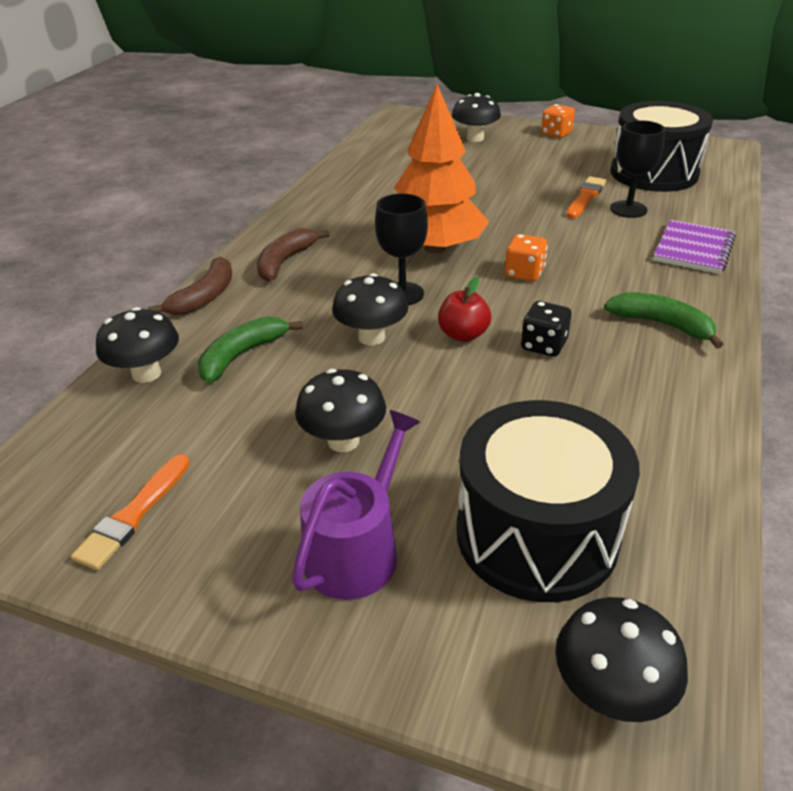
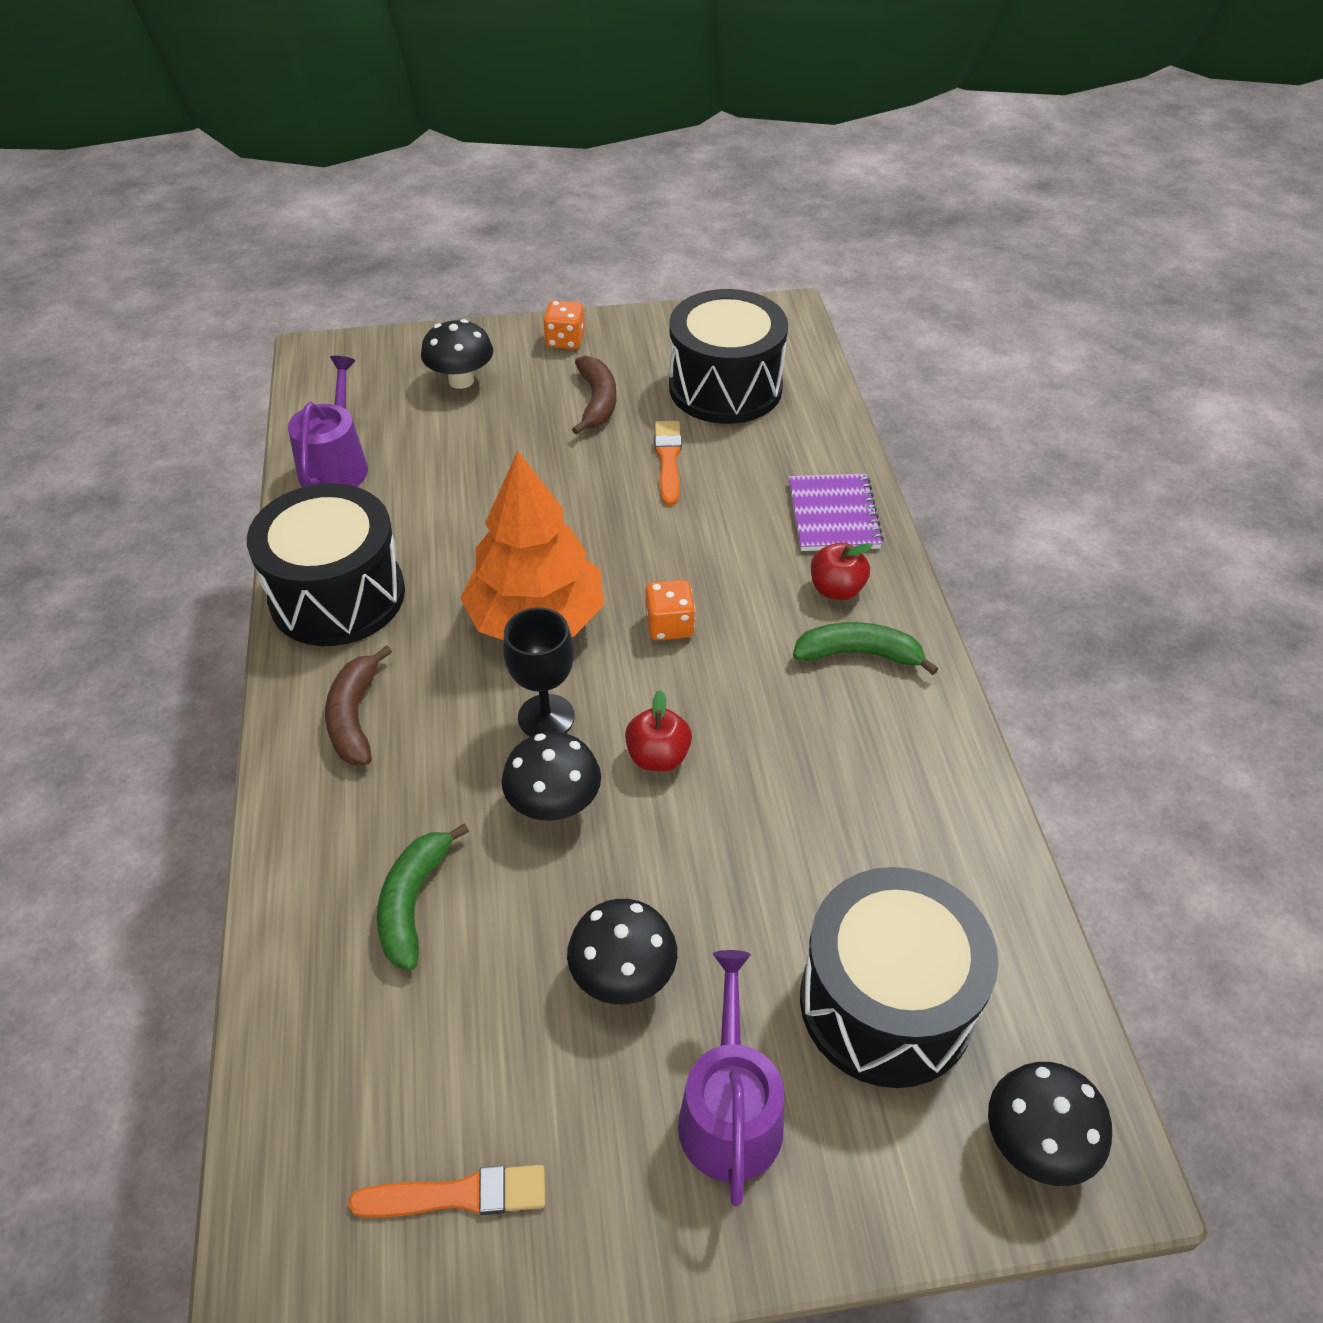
camera: 30 degrees left, 10 degrees up
orange brush [71,454,190,570] -> orange brush turned 90 degrees counterclockwise [348,1165,546,1217]
black mushroom [96,307,179,383] -> none
brown banana [148,257,232,315] -> brown banana moved to [572,356,616,435]
black dice [521,301,572,357] -> none
black goblet [610,120,665,218] -> none
none -> black drum [247,484,405,646]
none -> purple watering can [288,356,368,487]
none -> red apple [811,542,873,600]

